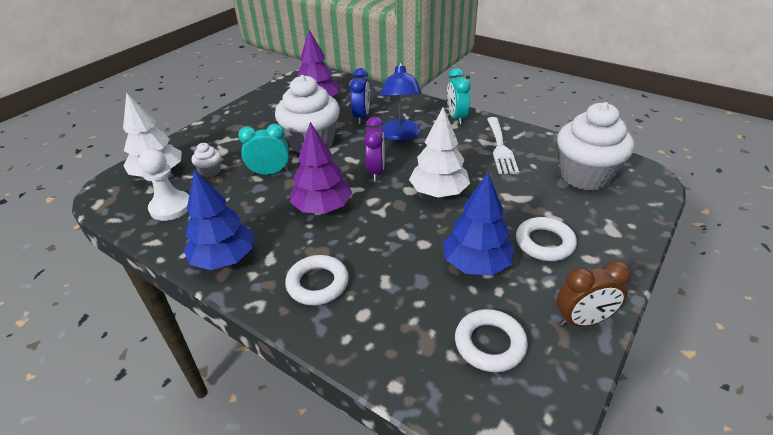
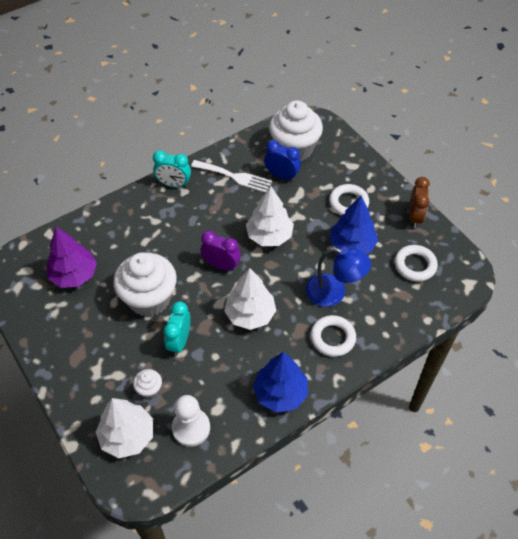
camera: 70 degrees left, 15 degrees up
purple tree [290,122,352,214] -> white tree [224,268,276,330]
blue clock [350,68,370,124] -> blue clock moved to [264,140,301,181]
blue lamp [381,62,422,141] -> blue lamp moved to [306,247,371,307]

